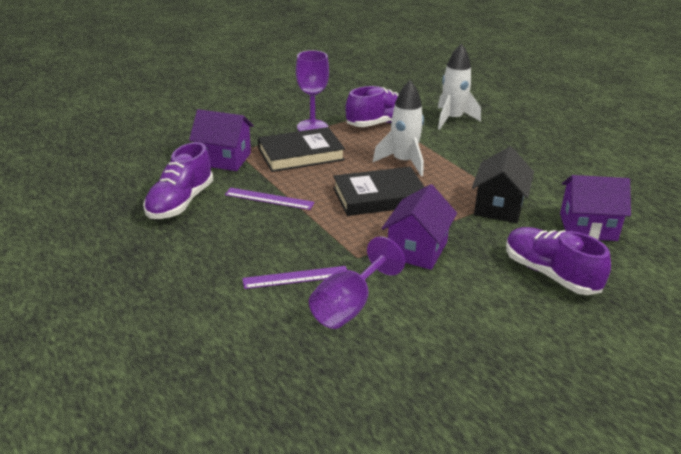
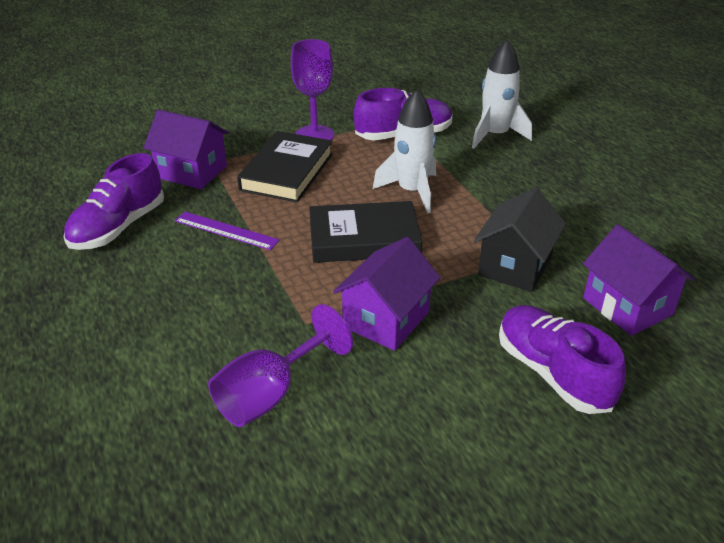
camera: 10 degrees right, 5 degrees up
purple ruler [242,266,347,289] -> none
black book [258,127,345,172] -> black book turned 60 degrees counterclockwise [237,131,333,203]
purple house [560,175,631,241] -> purple house turned 45 degrees clockwise [583,225,694,336]

